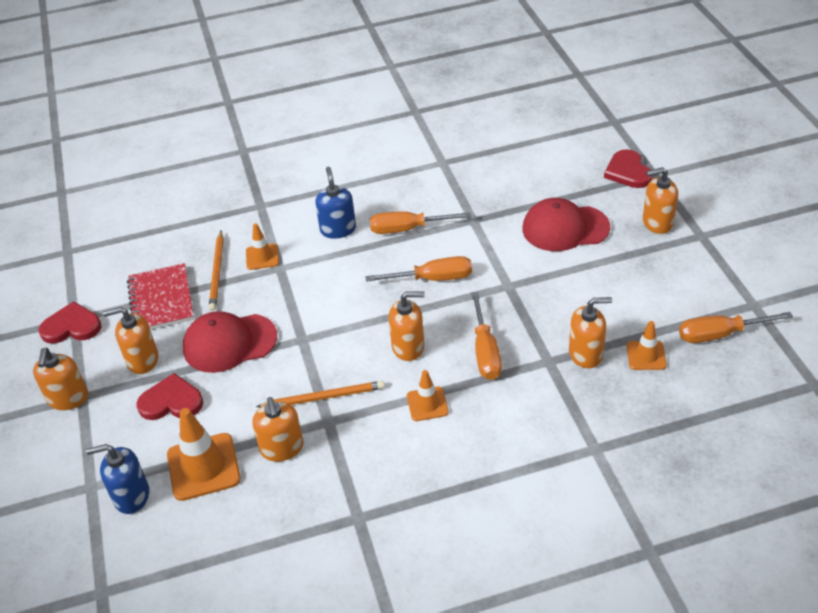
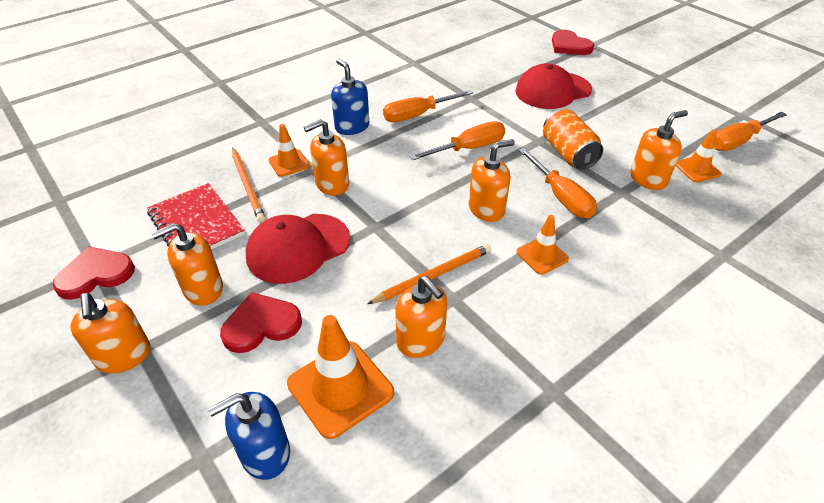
camera: 25 degrees left, 0 degrees up
orange soap dispenser [643,167,678,234] -> orange soap dispenser moved to [304,119,349,196]
none -> orange can [543,109,603,170]

